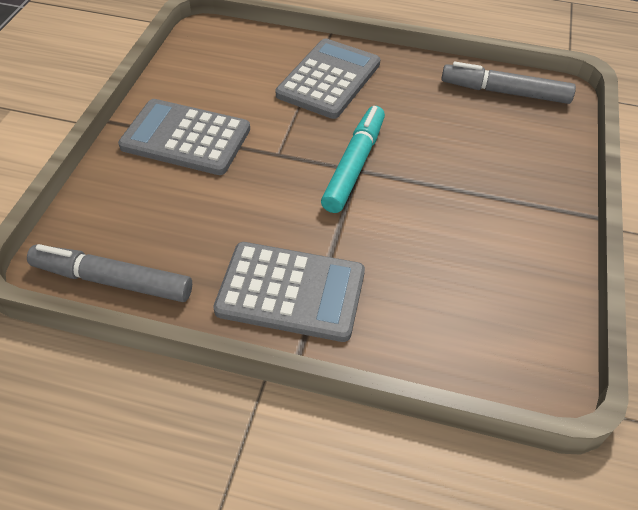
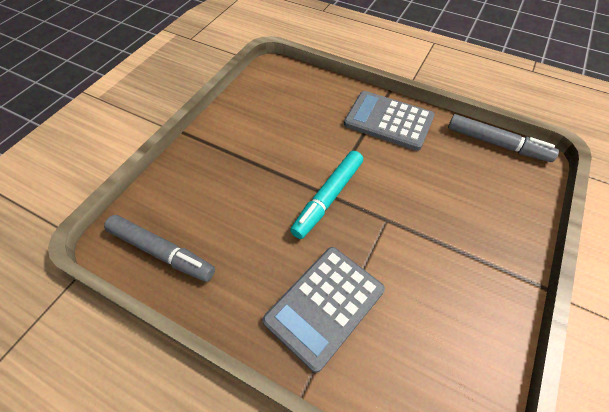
camera: 165 degrees left, 5 degrees up
grey calculator [118,99,250,175] -> none

